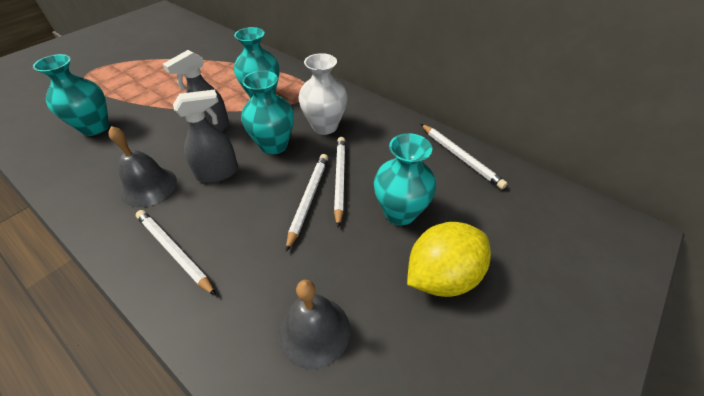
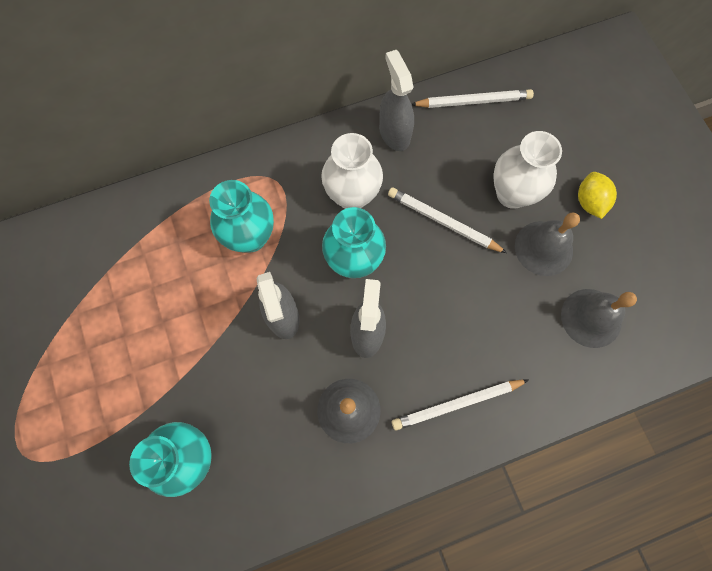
camera: 60 degrees left, 25 degrees up
white pencil [286,154,328,252] -> none
turquoise vase [374,133,436,225] -> white vase [493,131,562,209]
yellow lemon [407,222,491,297] -> yellow lemon [578,172,617,219], size x0.59
none -> grey spray bottle [379,50,414,151]
none -> grey bell [515,213,580,276]

